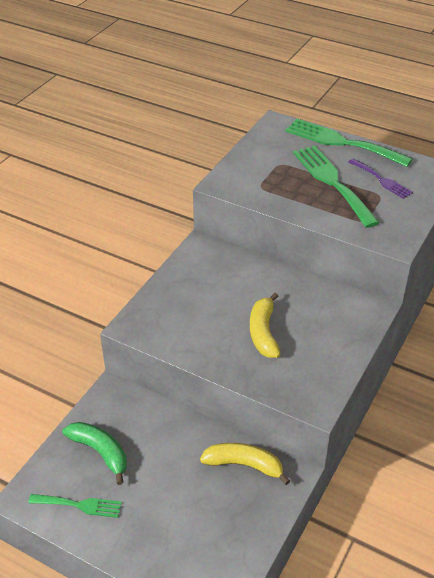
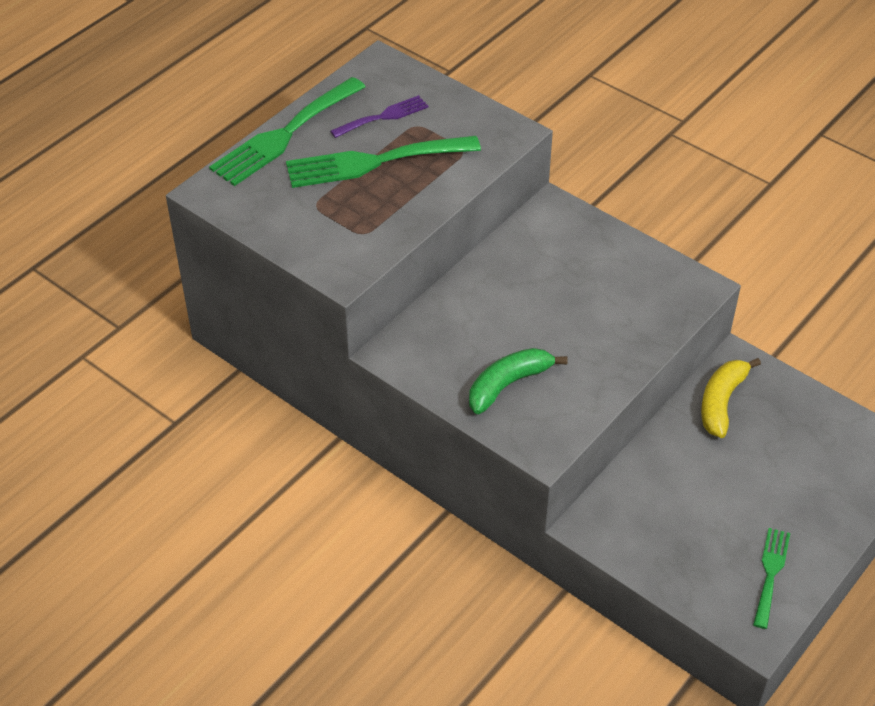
camera: 80 degrees left, 5 degrees up
green banana [62,422,127,485] -> green banana moved to [469,348,568,414]
yellow banana [250,293,280,358] -> none

